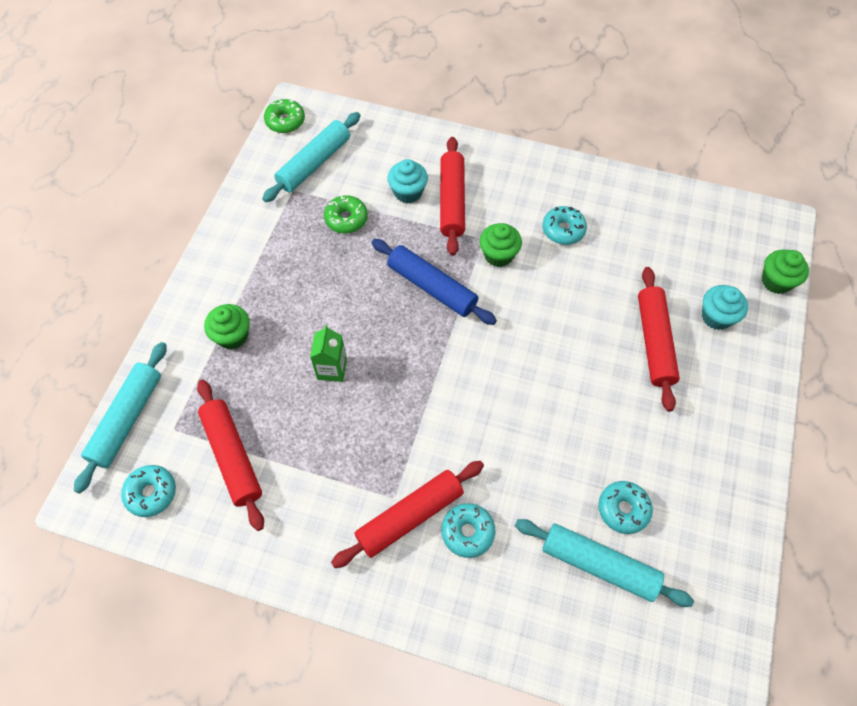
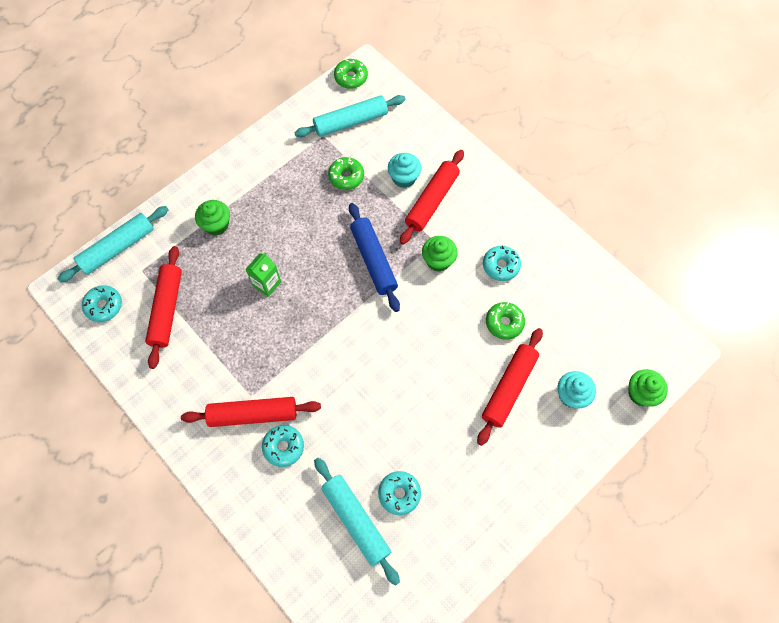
camera: 30 degrees right, 5 degrees up
none -> green donut [486,302,525,340]

